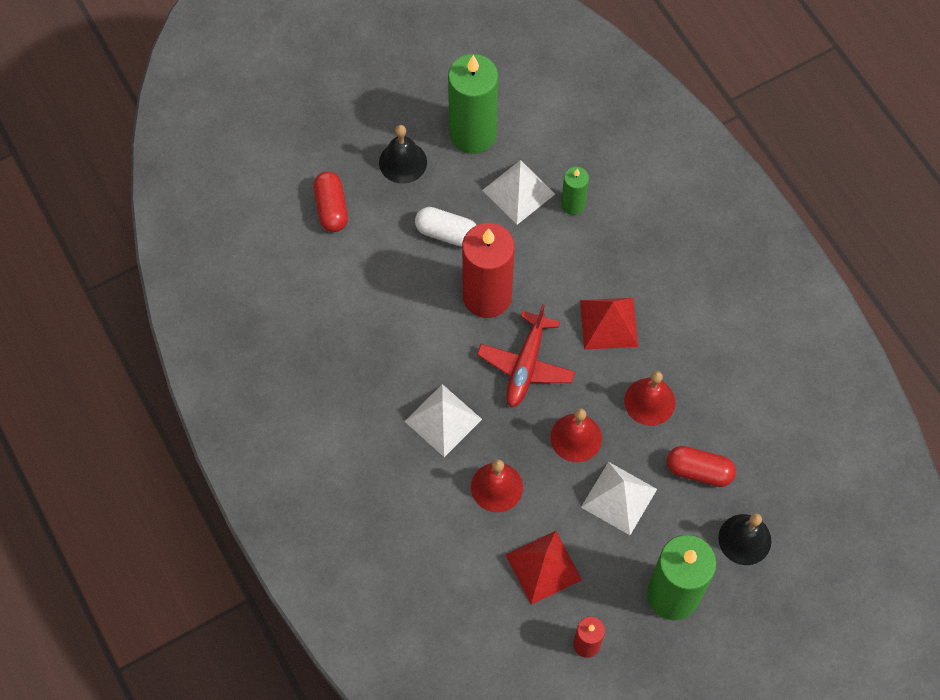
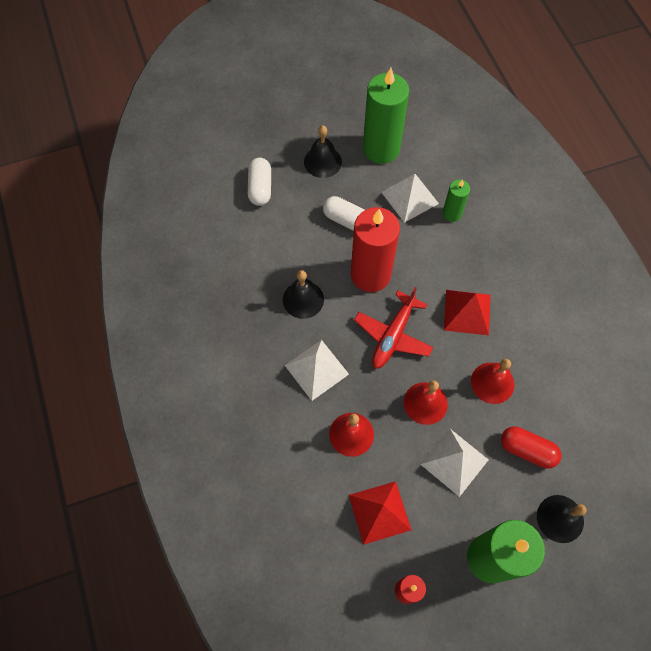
camera: 10 degrees right, 0 degrees up
red capsule [313,171,348,232] -> white capsule [248,158,271,206]
none -> black bell [283,270,324,319]

